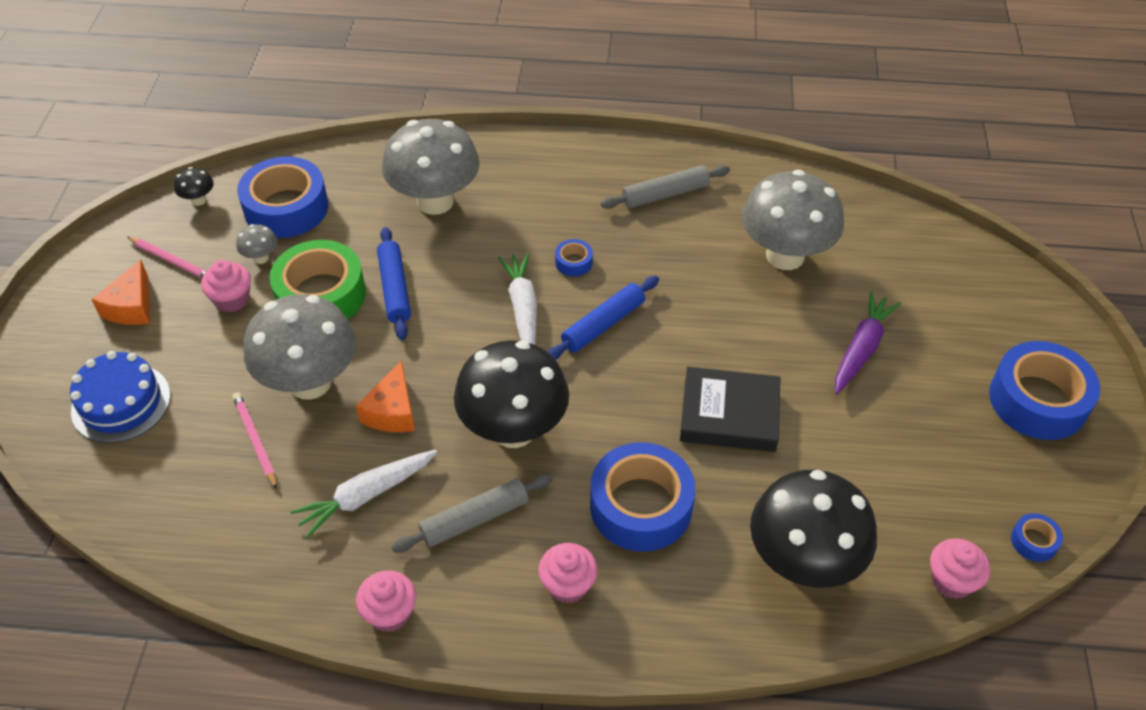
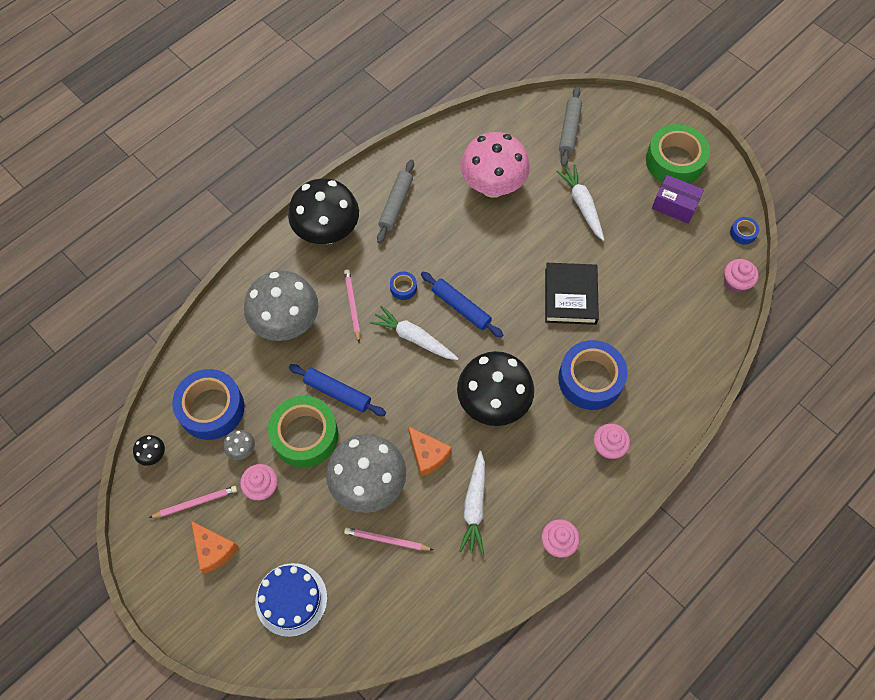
camera: 50 degrees left, 15 degrees up
grey rolling pin [392,474,553,553] -> grey rolling pin moved to [559,86,582,167]
blue rolling pin [548,276,659,360] -> blue rolling pin turned 45 degrees counterclockwise [421,272,503,338]
black book [680,367,781,452] -> black book turned 45 degrees counterclockwise [545,263,599,325]
grey mushroom [742,170,844,270] -> pink mushroom [461,132,530,198]
black mushroom [750,470,877,588] -> black mushroom moved to [288,178,359,244]
purple carrot [835,291,901,394] -> white carrot [556,165,604,241]
blue tape [989,341,1100,440] -> green tape [646,124,710,184]
none -> pink pencil [344,269,360,342]
none -> purple box [652,175,704,224]

